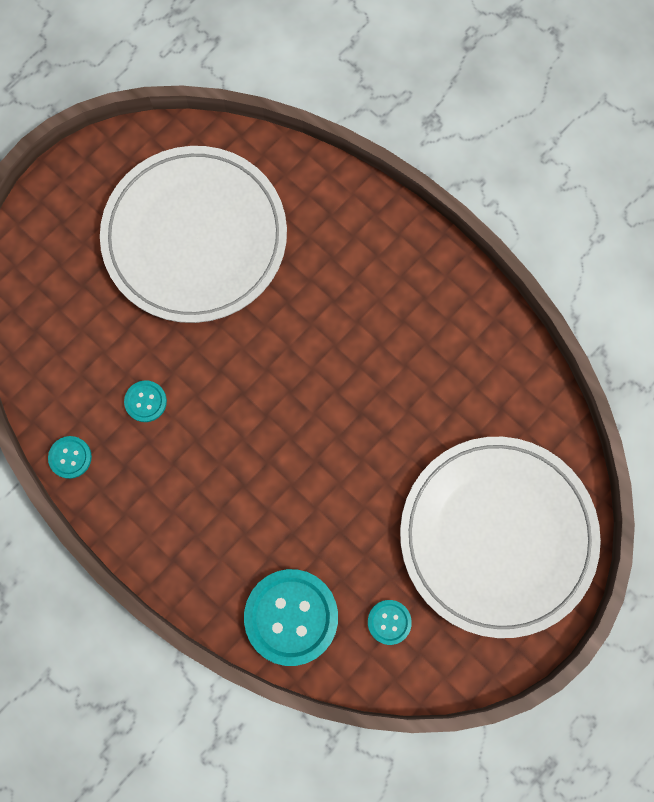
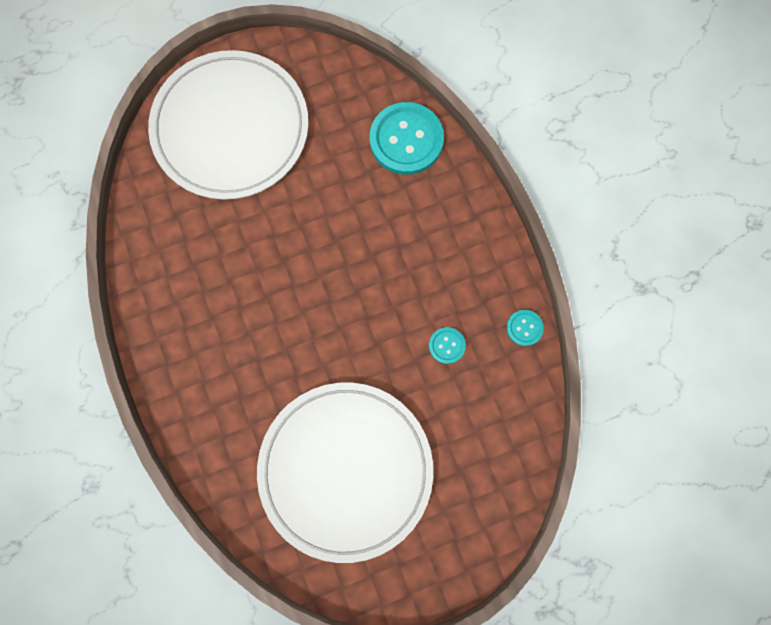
camera: 155 degrees left, 0 degrees up
turquoise button [368,600,412,645] -> none

